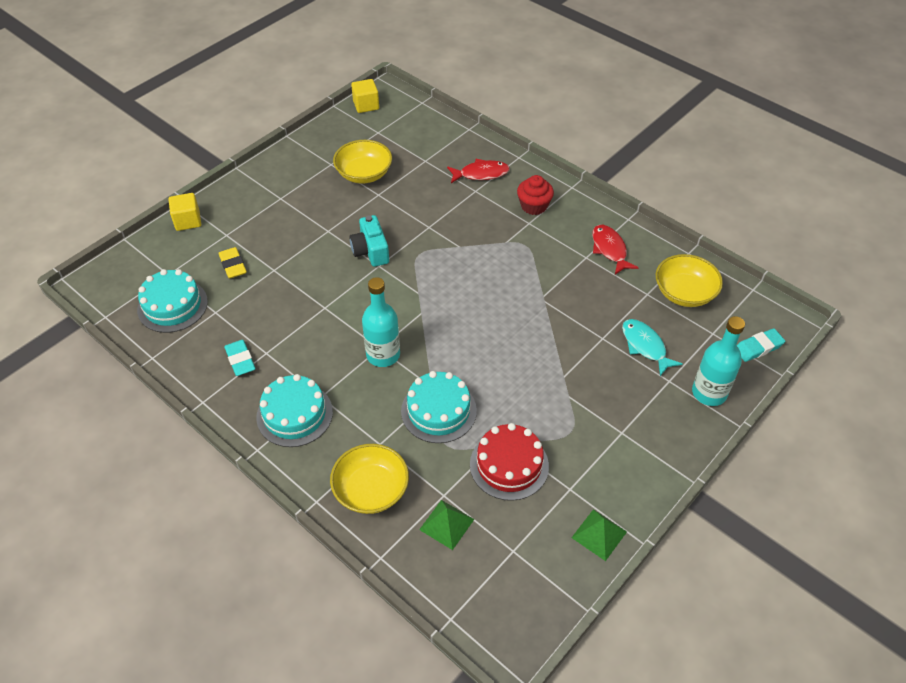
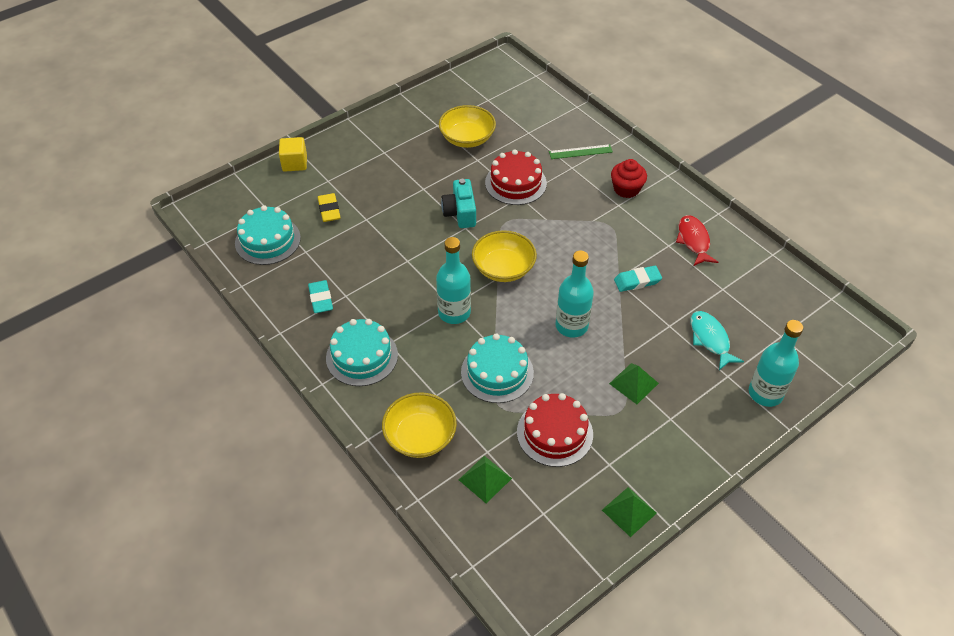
camera: 10 degrees right, 0 degrees up
yellow cube [351,79,379,113] -> none
red fish [447,159,510,183] -> green ruler [549,144,613,159]
yellow bowl [656,254,723,307] -> yellow bowl moved to [472,230,537,282]
turquoise eraser [737,328,785,362] -> turquoise eraser moved to [614,266,662,292]
none -> red cake [485,149,547,205]
none -> turquoise bottle [556,250,594,338]
none -> green pyramid [609,363,659,404]

